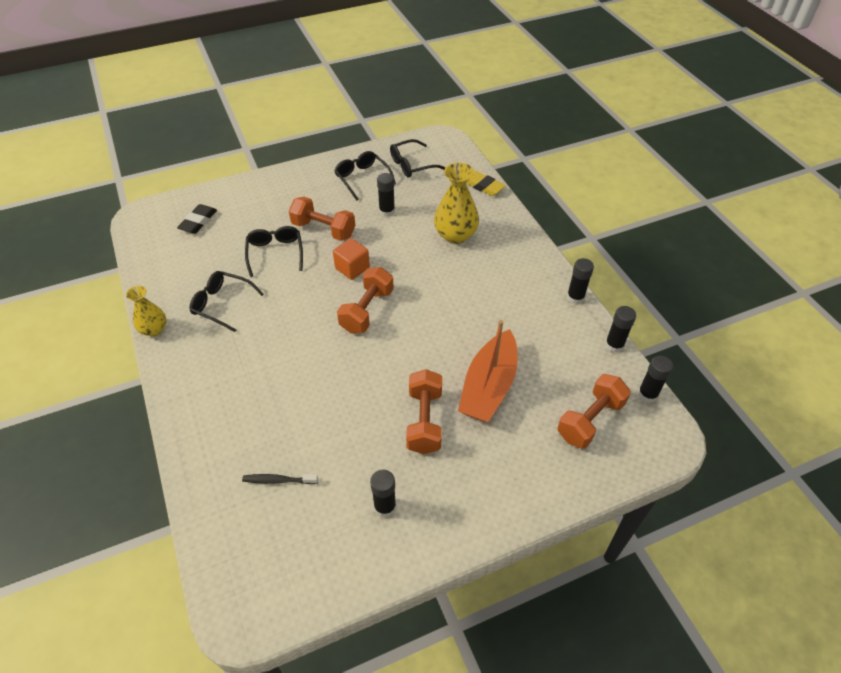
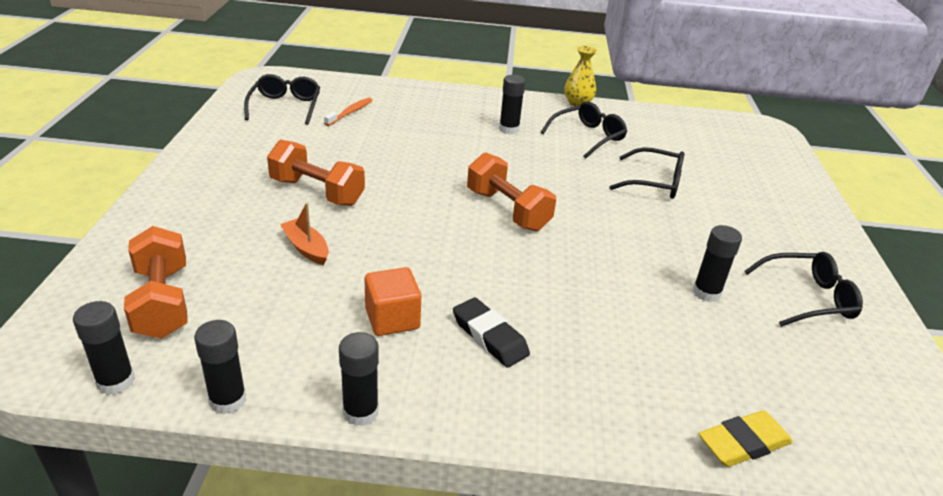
camera: 115 degrees right, 15 degrees down
black eraser [177,204,217,234] -> black eraser moved to [453,297,530,368]
black toothbrush [242,474,318,484] -> orange toothbrush [324,98,372,126]
orange dumbbell [289,197,355,241] -> none
orange cube [333,238,370,280] -> orange cube moved to [365,267,421,336]
black glue stick [370,469,396,517] -> black glue stick moved to [499,75,526,134]
black glasses [390,139,446,178] -> black glasses moved to [244,74,320,125]
yellow vase [434,163,479,244] -> none
orange boat [458,320,518,422] -> orange boat [280,203,329,265], size x0.47

